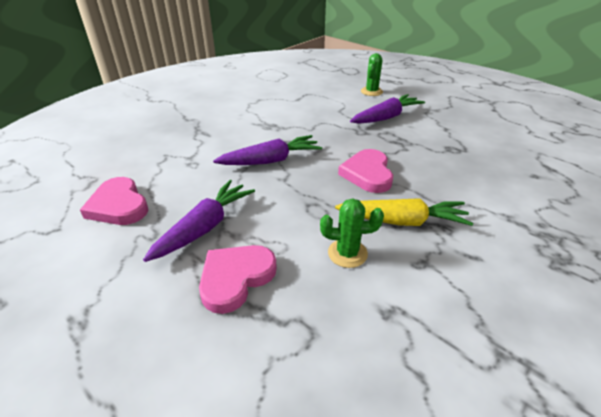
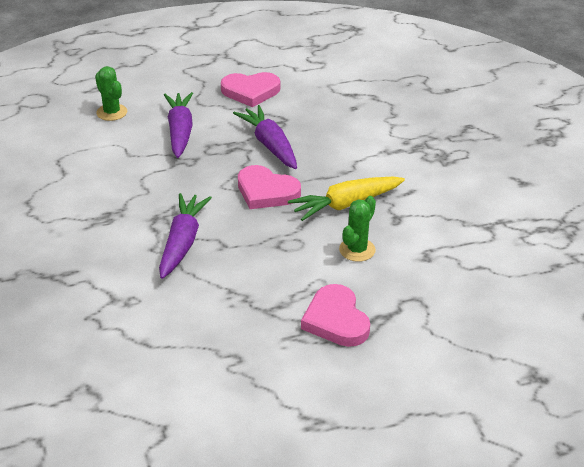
camera: 60 degrees left, 0 degrees up
pink heart [80,177,148,225] -> pink heart moved to [221,72,280,107]
purple carrot [143,180,255,262] -> purple carrot moved to [233,105,297,169]
yellow carrot [335,198,473,226] -> yellow carrot turned 150 degrees counterclockwise [288,177,405,221]

